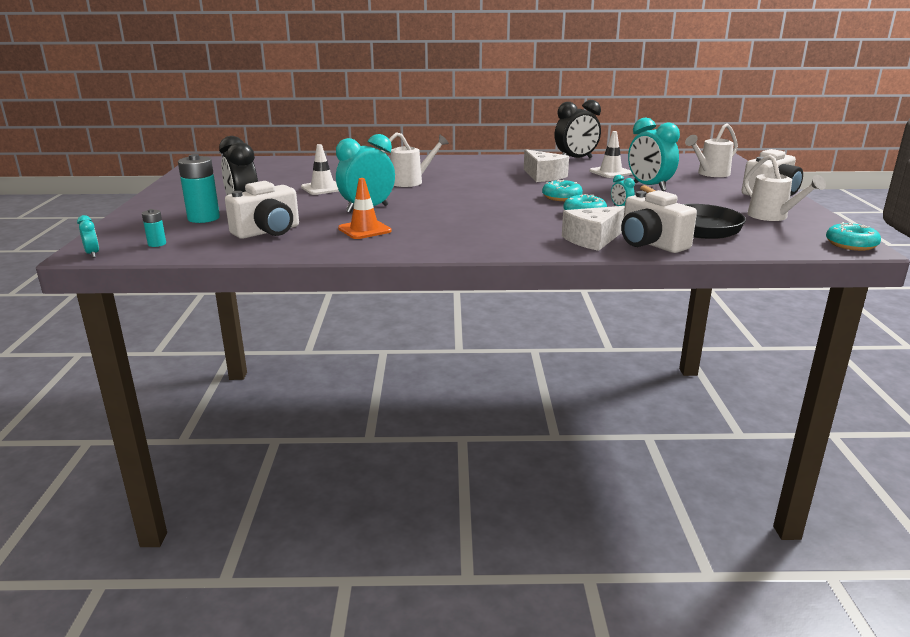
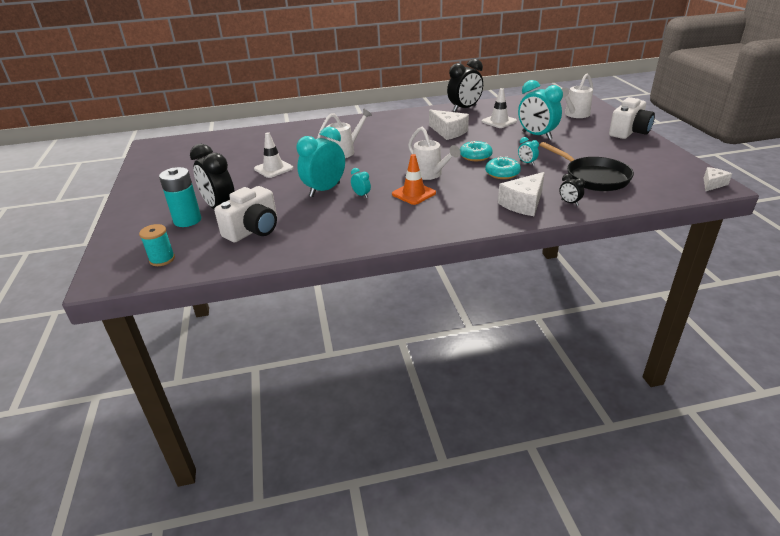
camera: 10 degrees left, 10 degrees up
turquoise clock [77,215,99,258] -> turquoise clock moved to [351,168,371,198]
turquoise battery [142,209,166,247] -> turquoise spool [139,224,175,266]
orange traffic cone [338,178,392,239] -> orange traffic cone moved to [392,154,436,205]
white camera [621,190,697,253] -> black clock [560,174,585,206]
white watering can [744,155,826,221] -> white watering can moved to [408,127,461,180]
turquoise donut [826,222,881,251] -> white cheese [704,167,732,192]

